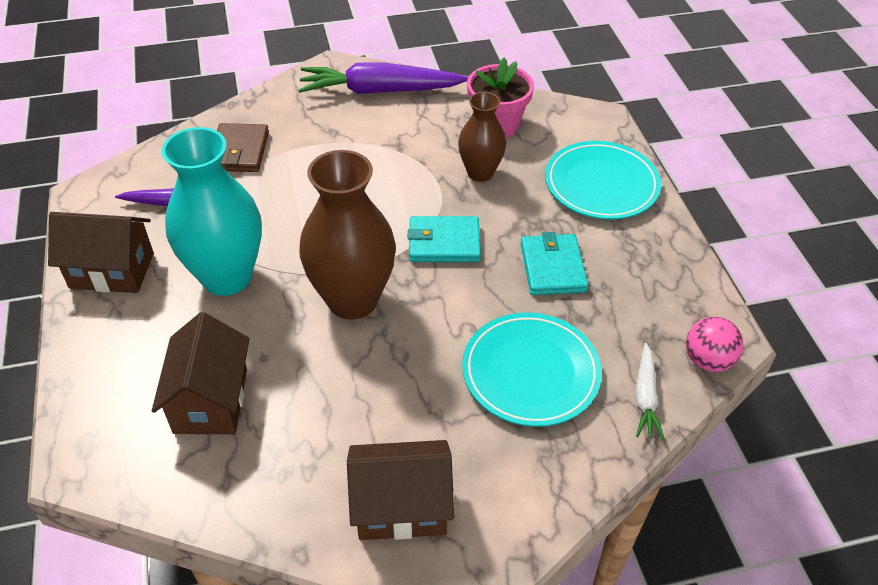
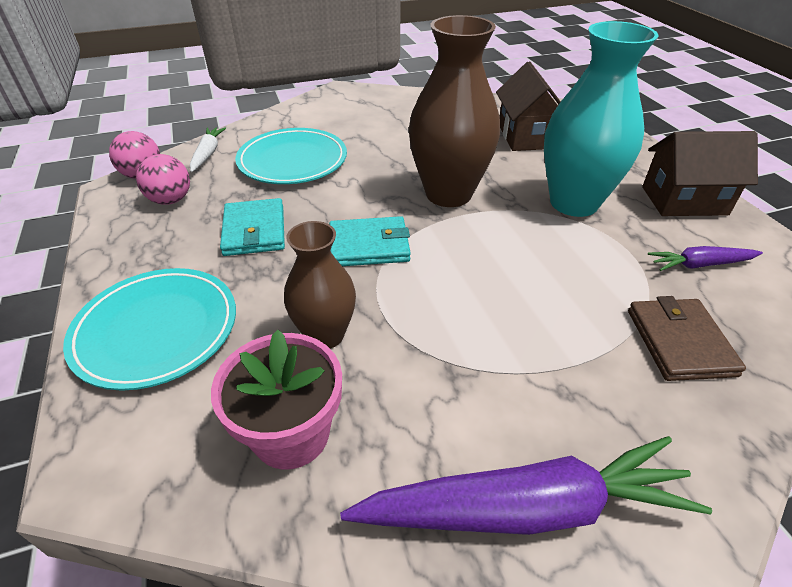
camera: 175 degrees right, 5 degrees down
brown house [347,440,454,540] -> none
none -> pink ball [136,154,190,205]

